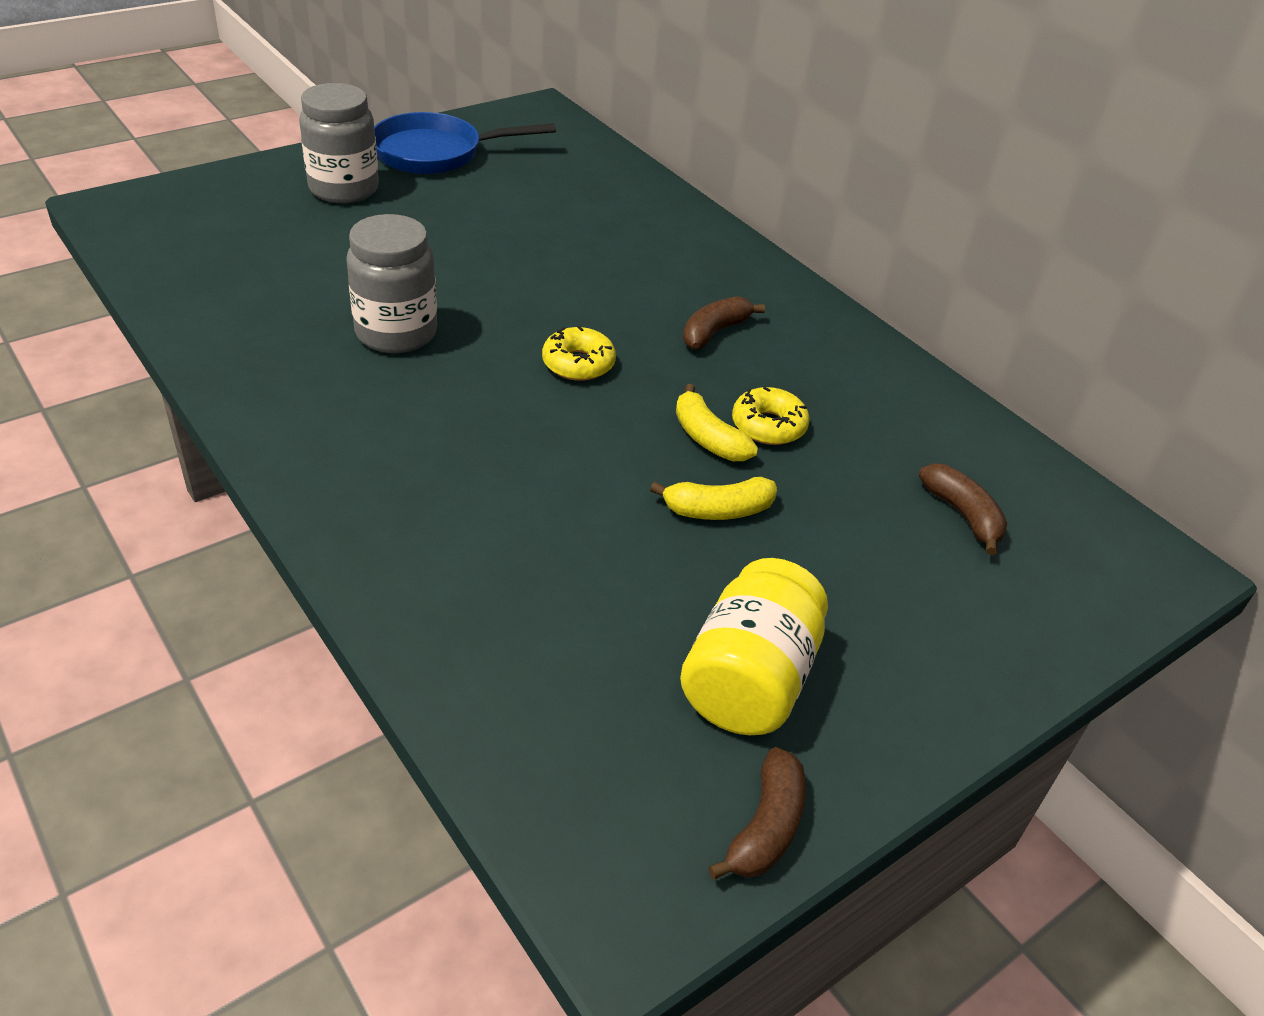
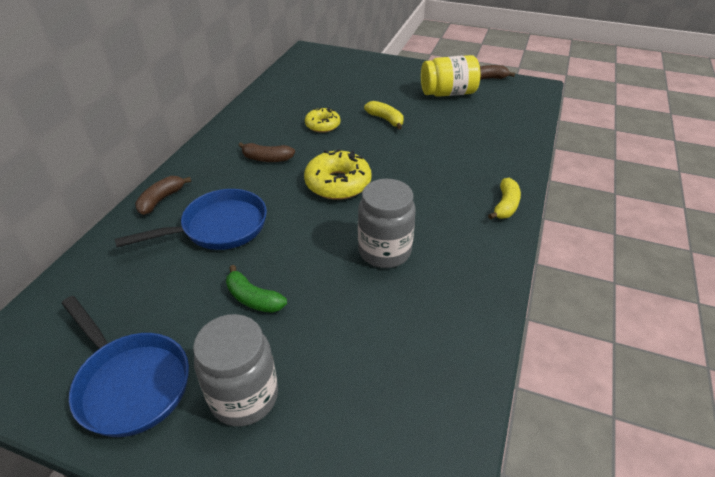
camera: 120 degrees left, 0 degrees up
yellow donut [542,326,616,381] -> yellow donut [304,149,371,200], size x1.62
yellow banana [676,384,758,461] -> yellow banana moved to [488,178,521,220]
brown banana [919,464,1007,555] -> brown banana moved to [135,176,191,215]
none -> blue pan [115,189,267,250]
none -> green banana [226,265,287,313]

